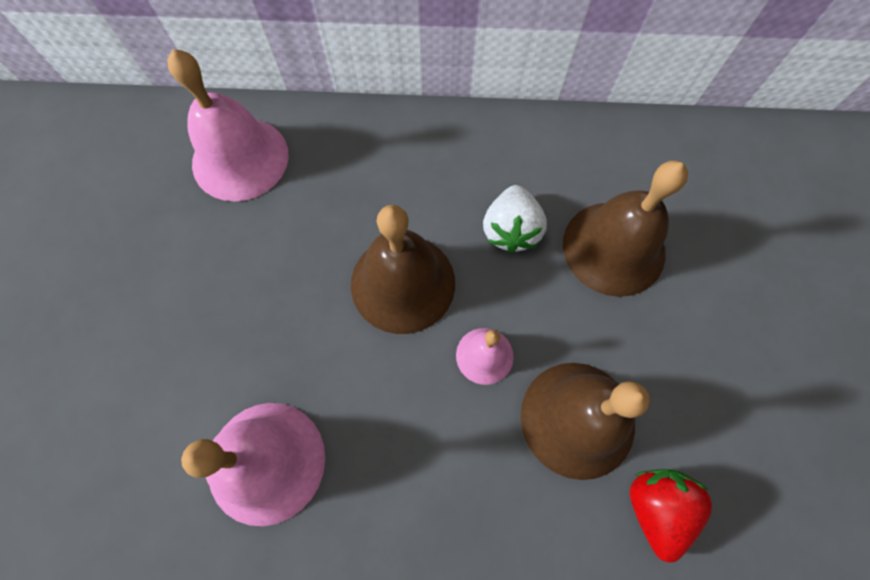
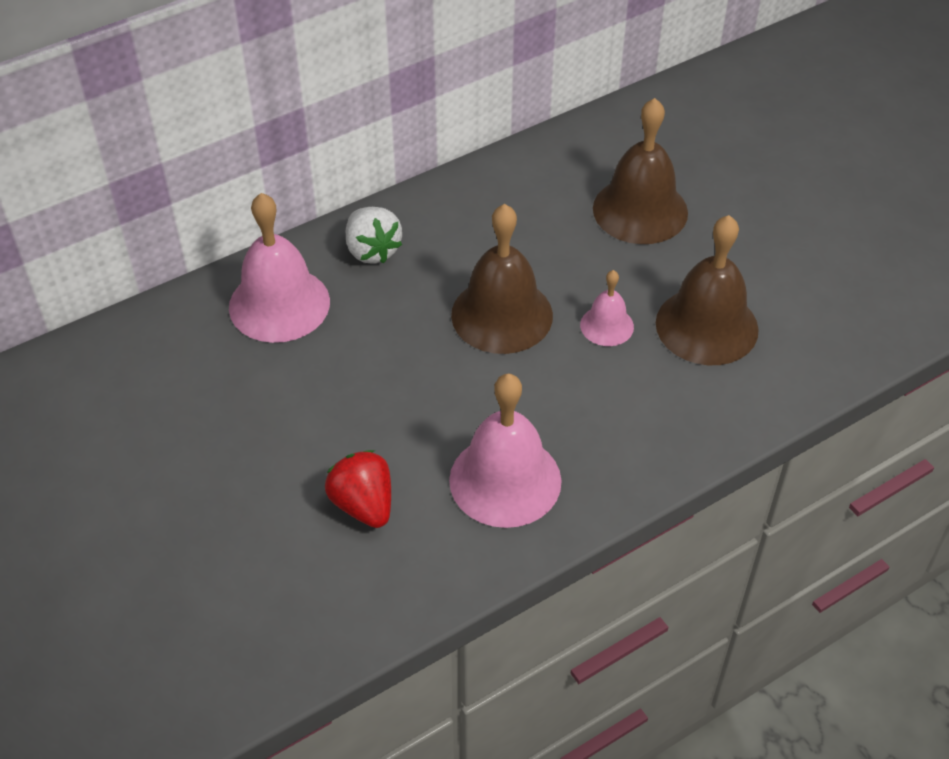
camera: 35 degrees left, 20 degrees down
white strawberry [483,185,547,253] -> white strawberry moved to [346,207,402,264]
red strawberry [630,469,712,563] -> red strawberry moved to [325,450,391,528]

